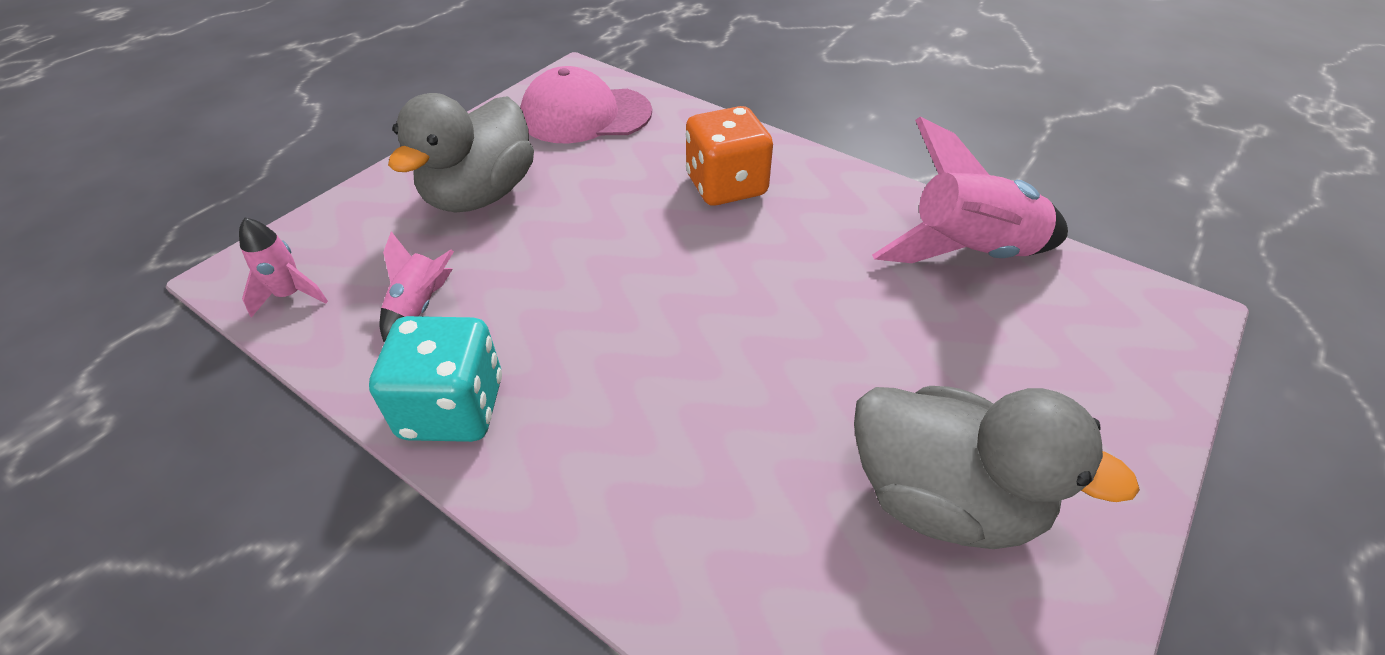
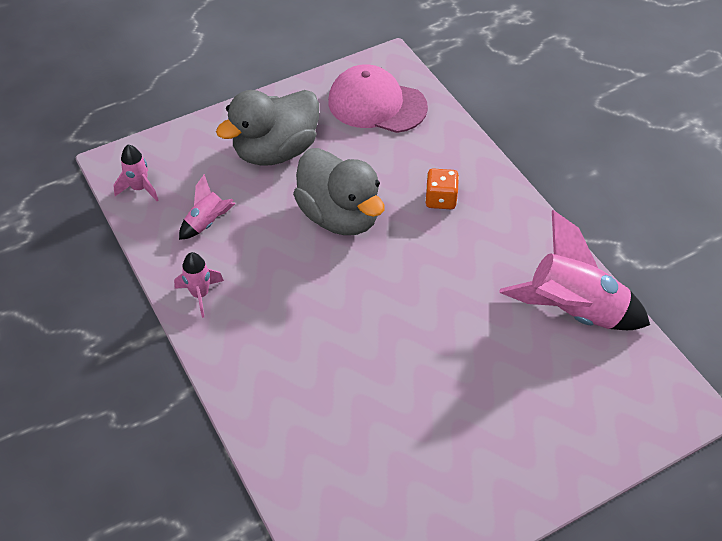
camera: 25 degrees right, 5 degrees up
turquoise dice [369,316,502,442] -> pink rocket [174,252,224,318]
orange dice [686,106,773,206] -> orange dice [425,168,459,209], size x0.60
grey duck [854,386,1140,549] -> grey duck moved to [293,148,384,235]

